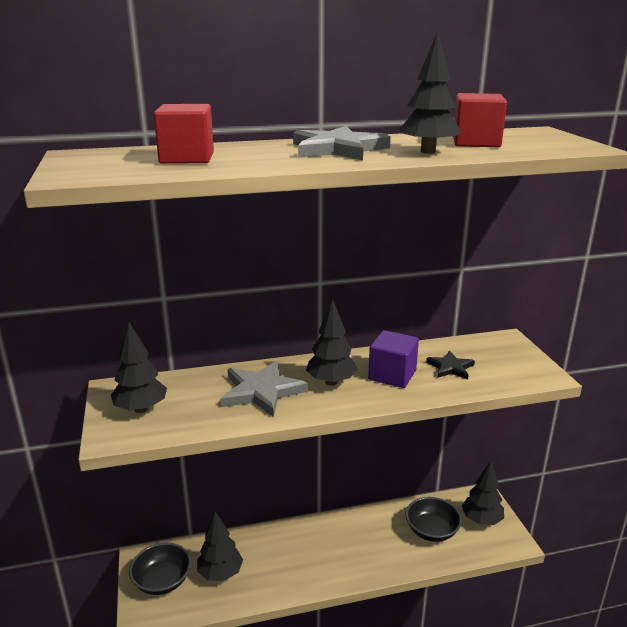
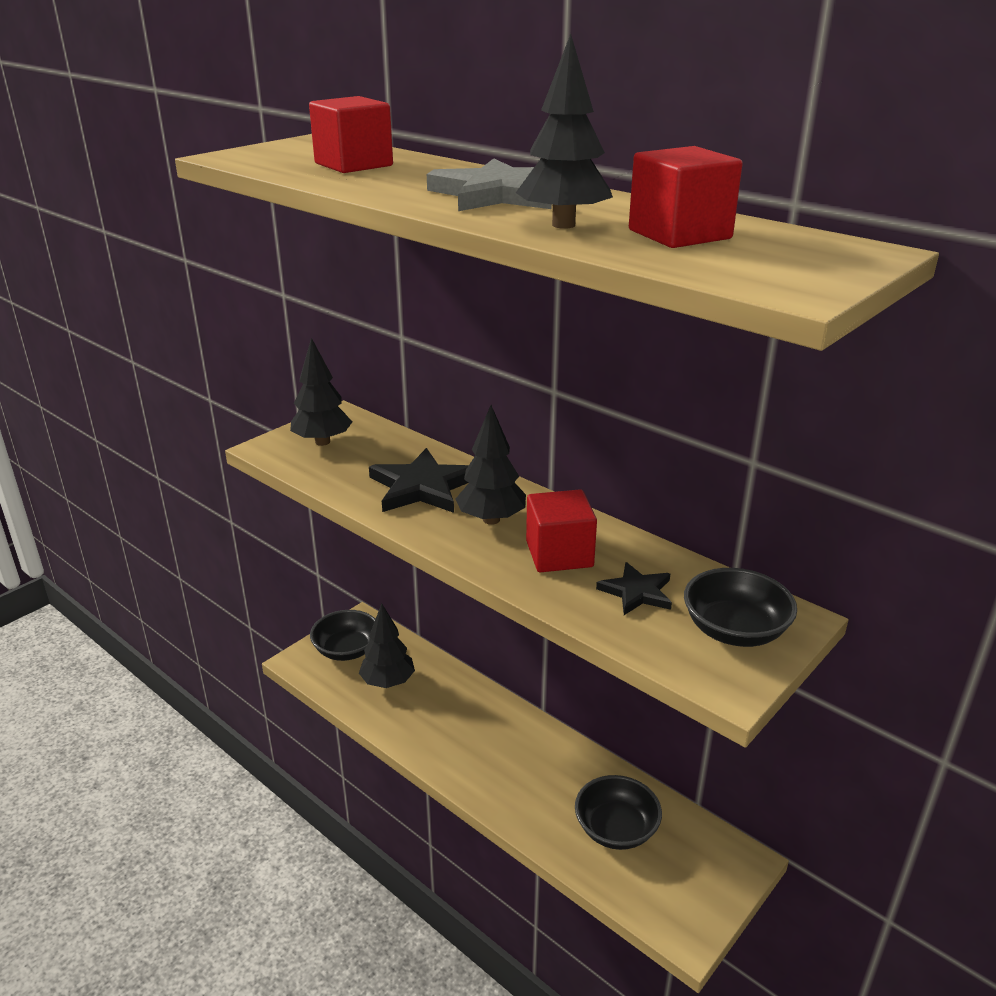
camera: 55 degrees right, 5 degrees up
grey star [221,361,308,417] -> black star [369,448,469,513]
purple cube [368,330,419,388] -> red cube [526,489,597,573]
black tree [462,461,504,525] -> none
none -> black bowl [684,568,797,647]

